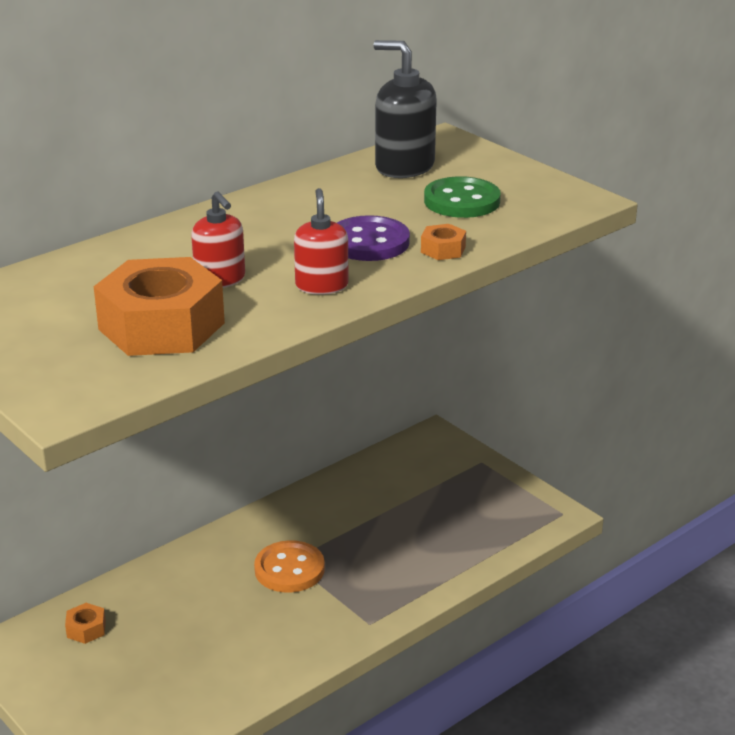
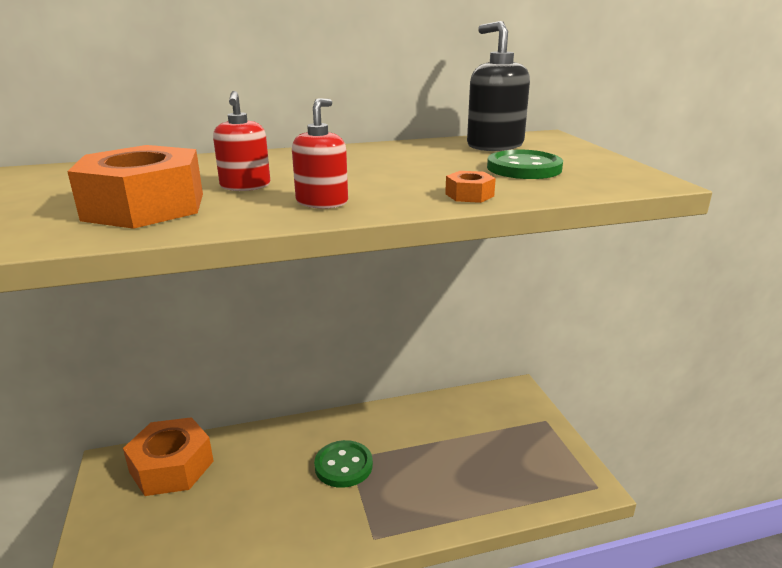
camera: 25 degrees right, 5 degrees down
orange nut [65,603,106,644] -> orange nut [123,417,214,496], size x2.42
orange button [254,540,325,593] -> green button [314,440,373,488]
purple button [337,215,410,261] -> none

